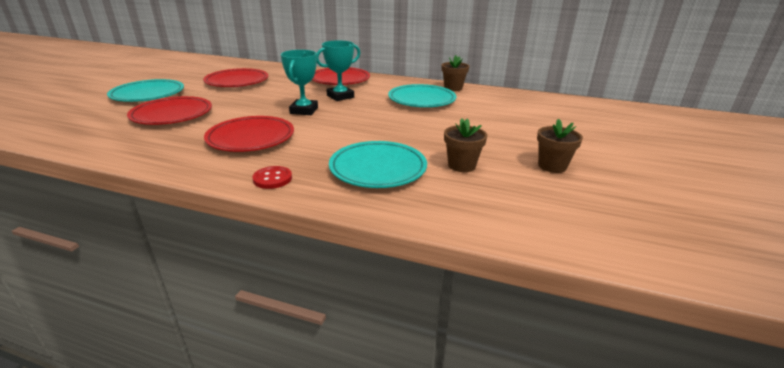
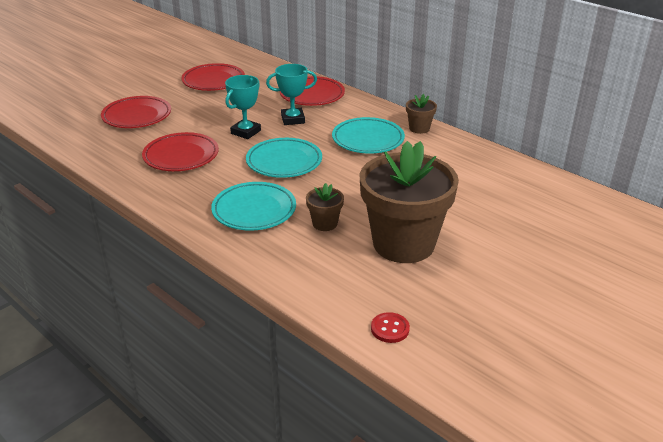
camera: 25 degrees right, 5 degrees up
turquoise plate [107,79,184,102] -> turquoise plate moved to [246,138,322,178]
red button [252,166,292,189] -> red button moved to [371,312,410,343]
brown flower pot [537,119,583,173] -> brown flower pot [360,141,459,263], size x2.39

